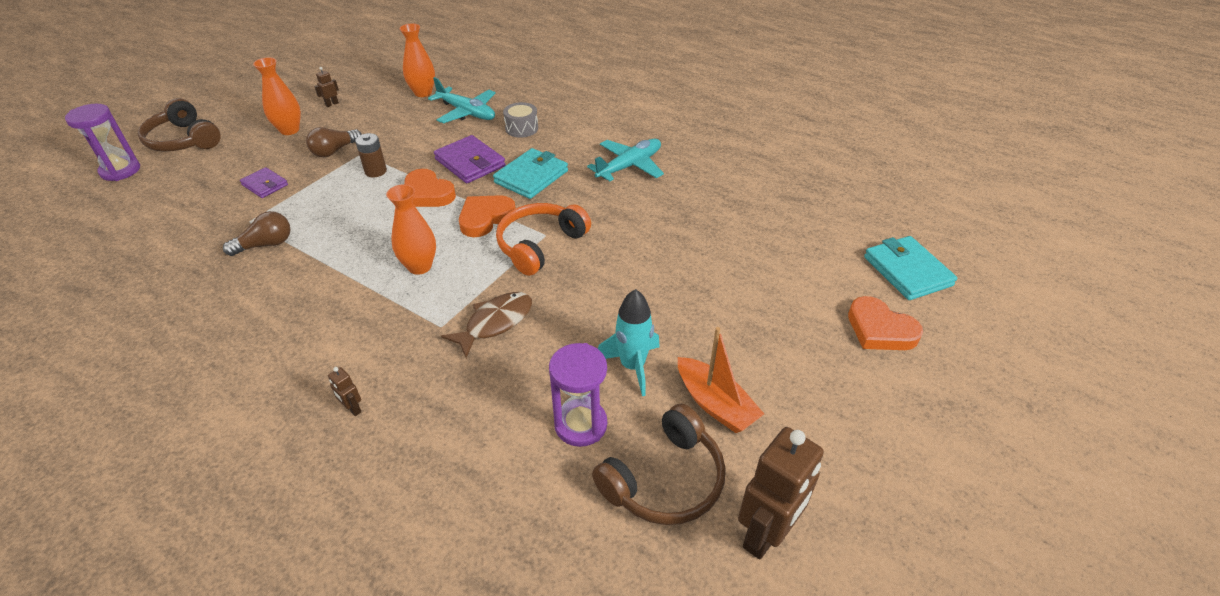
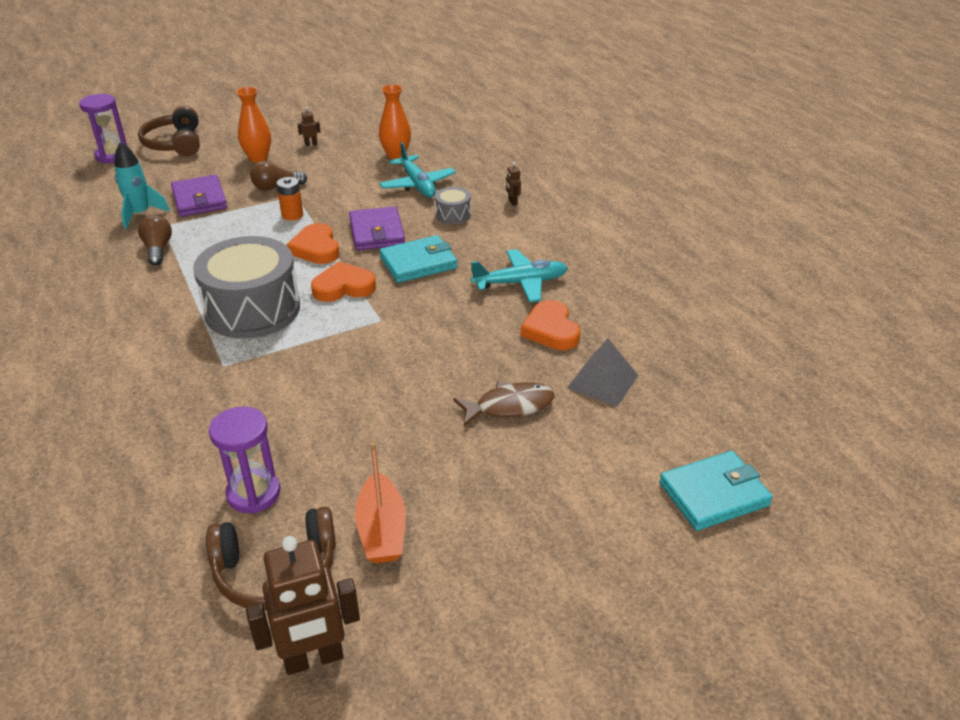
camera: 30 degrees right, 5 degrees down
brown light bulb [223,211,291,256] -> brown light bulb turned 105 degrees counterclockwise [138,215,172,266]
purple wallet [240,167,288,198] -> purple wallet [171,175,227,217], size x1.64
brown robot [328,367,362,416] -> brown robot moved to [506,162,521,206]
brown battery [355,133,387,177] -> orange battery [276,177,303,221]
orange vase [386,184,436,275] -> grey drum [193,236,300,339]
brown fish [441,292,532,358] -> brown fish moved to [453,381,554,426]
orange headphones [496,203,591,276] -> none
turquoise rocket [598,289,660,396] -> turquoise rocket moved to [114,141,170,229]
orange heart [848,296,923,350] -> orange heart moved to [521,300,580,350]
turquoise wallet [864,236,957,300] -> turquoise wallet turned 60 degrees clockwise [659,451,773,531]
none -> grey pyramid [567,339,638,407]

